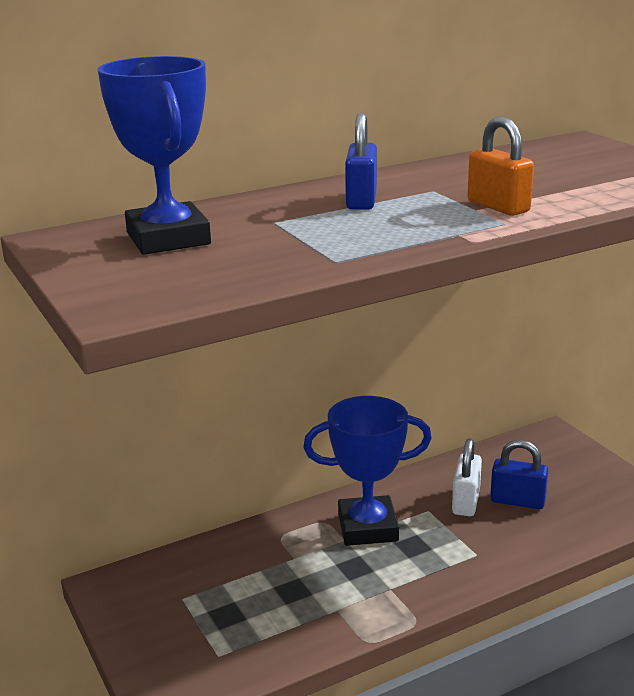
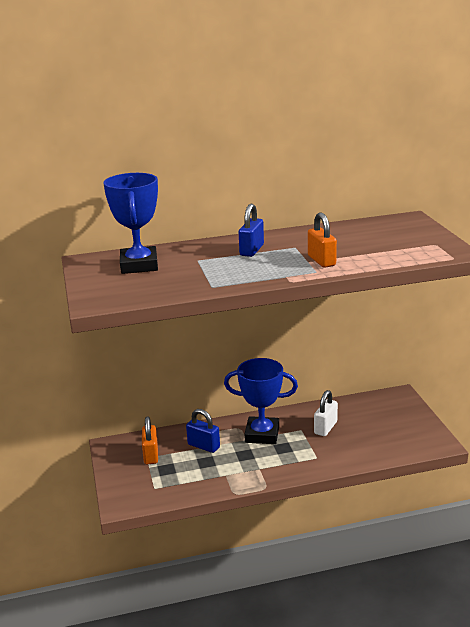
camera: 15 degrees right, 0 degrees up
blue padlock [490,440,548,509] -> blue padlock moved to [186,409,220,453]
none -> orange padlock [142,417,158,464]

